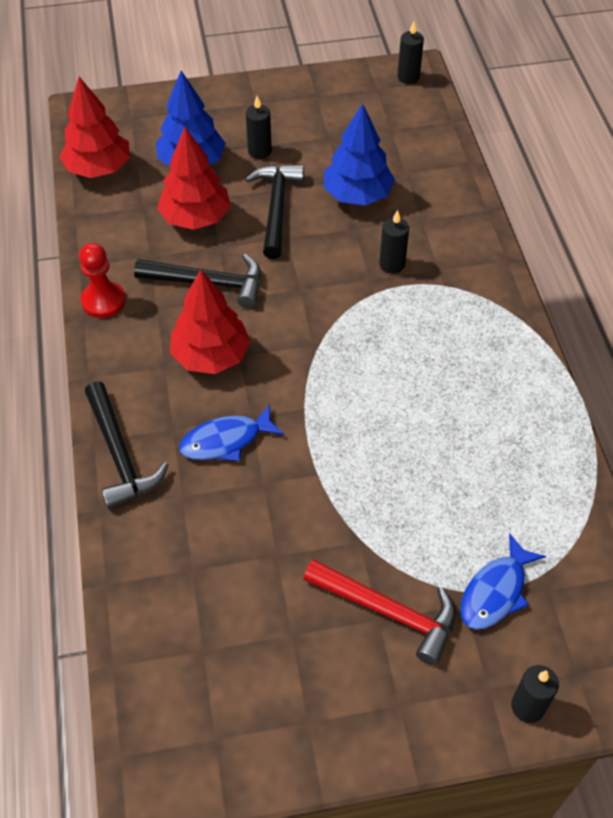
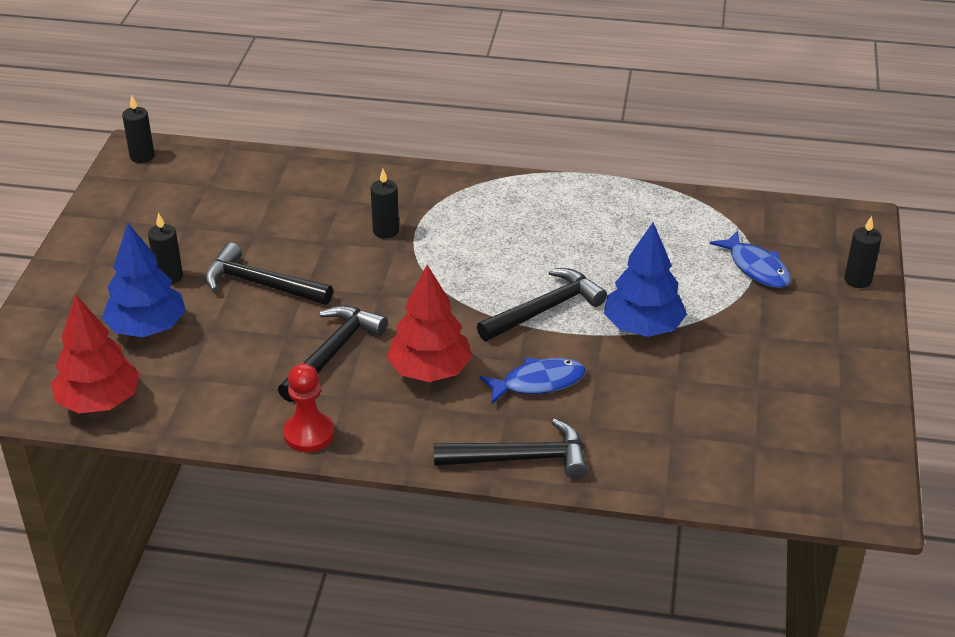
camera: 70 degrees left, 15 degrees down
red tree [157,127,231,230] -> none
blue fish [179,404,284,461] -> blue fish turned 105 degrees counterclockwise [479,357,585,404]
red hammer [304,559,455,665] -> none
blue tree [324,103,395,205] -> blue tree moved to [604,222,687,337]
none -> black hammer [477,268,607,341]

